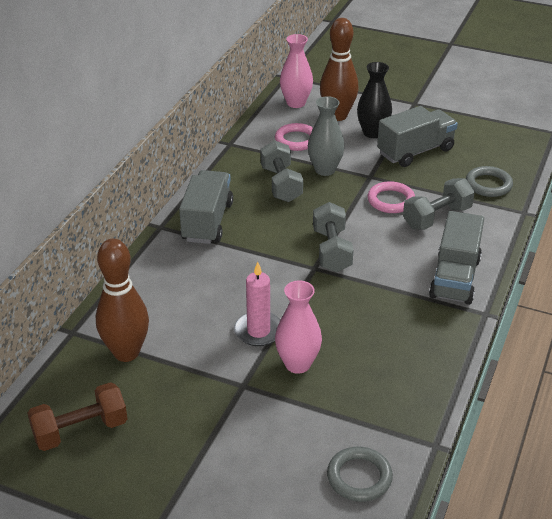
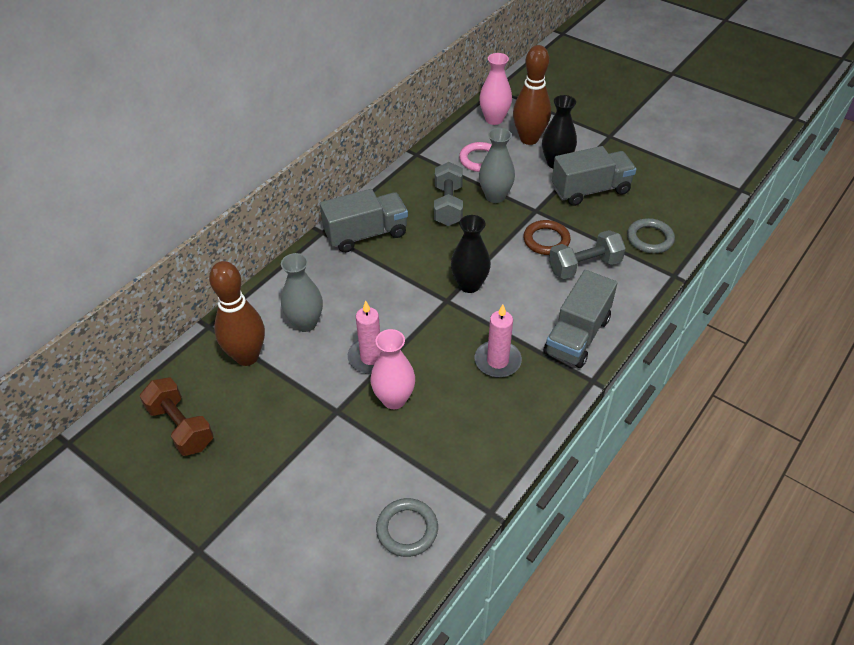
camera: 15 degrees right, 10 degrees up
brown dumbbell [27,382,128,451] -> brown dumbbell turned 60 degrees clockwise [140,378,214,456]
grey truck [179,170,233,244] -> grey truck turned 45 degrees clockwise [320,189,408,253]
grey dumbbell [313,202,354,272] -> black vase [451,215,491,293]
pink ring [367,181,415,213] -> brown ring [523,220,571,255]
none -> grey vase [281,253,323,332]
none -> pink candle [475,305,522,378]

